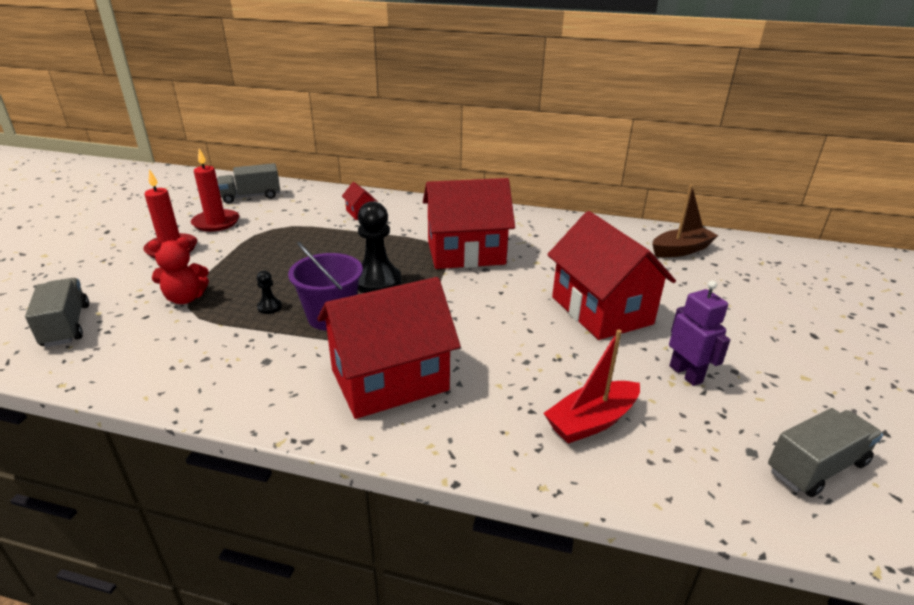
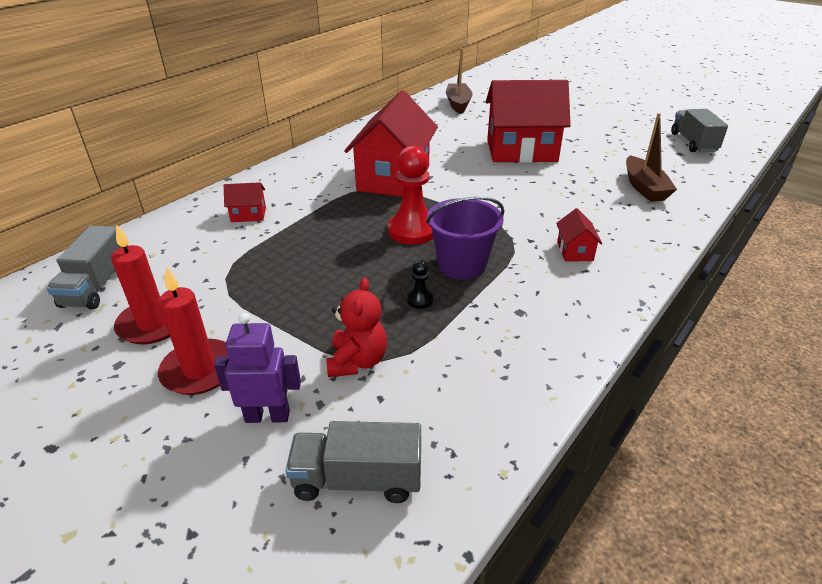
camera: 65 degrees left, 5 degrees up
red house [317,277,461,419] -> red house [556,208,602,262], size x0.42
black pawn [358,201,401,293] -> red pawn [388,146,434,244]
red boat [543,329,640,444] -> brown boat [626,113,677,202]
purple robot [669,280,730,386] -> purple robot moved to [214,313,301,423]

